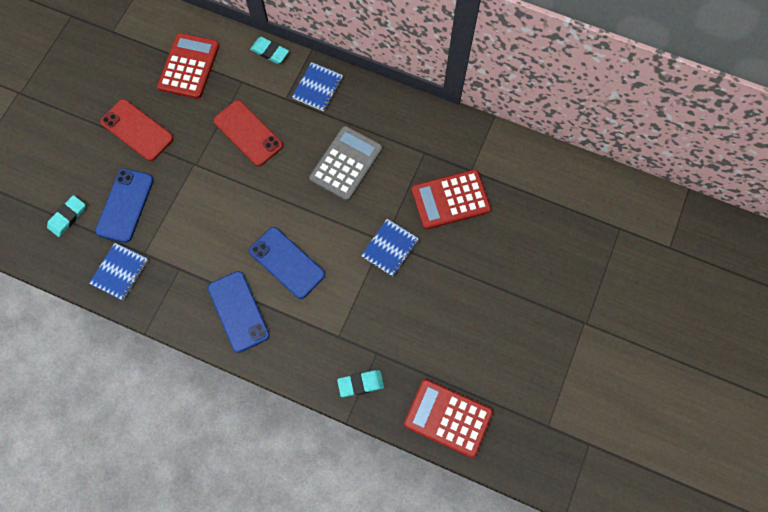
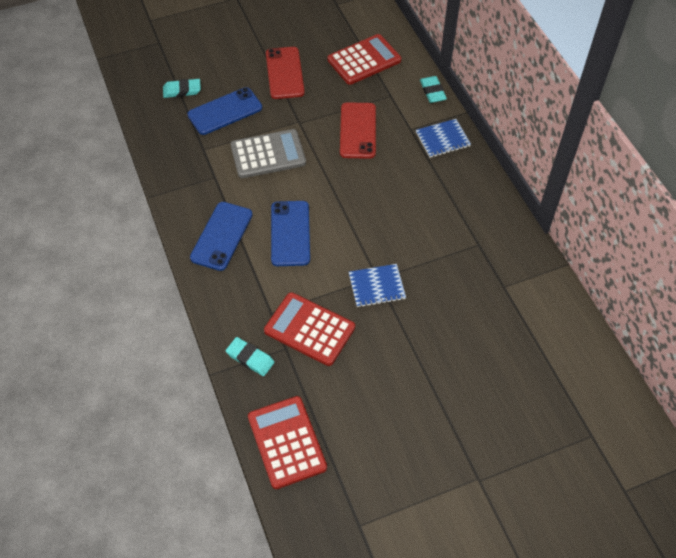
camera: 45 degrees right, 15 degrees down
blue notebook [89,243,148,300] -> none
grey calculator [309,126,382,201] -> grey calculator moved to [230,129,306,178]
red calculator [412,169,491,229] -> red calculator moved to [264,292,355,366]

